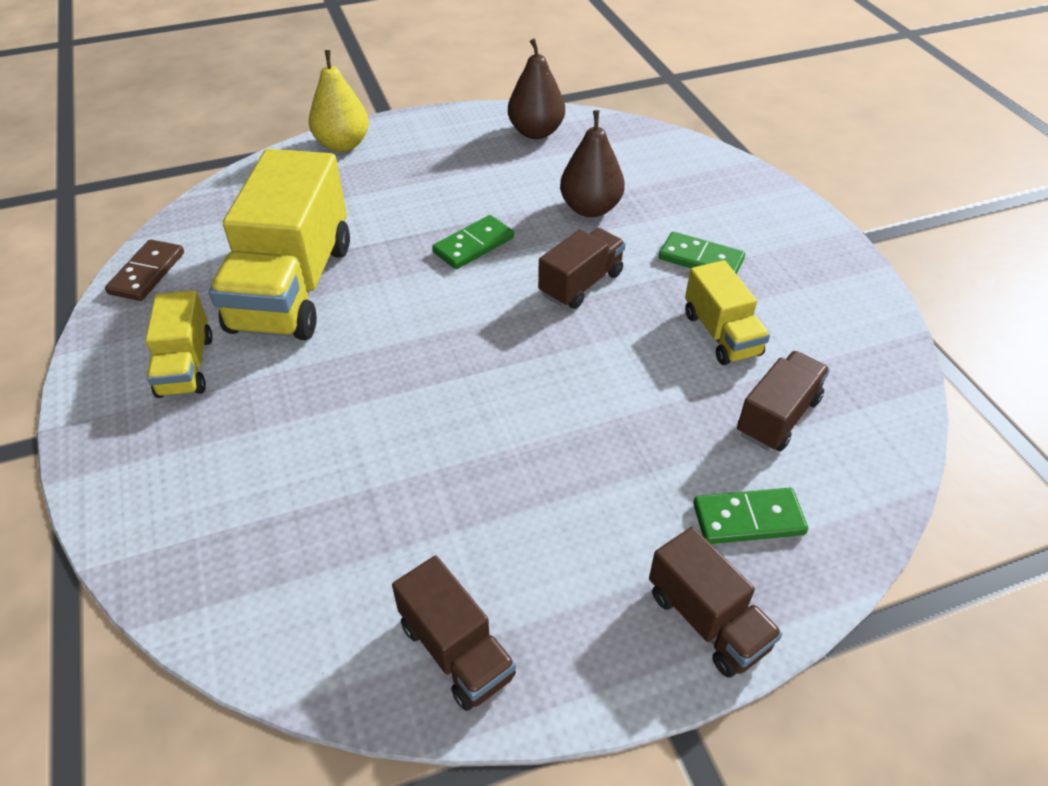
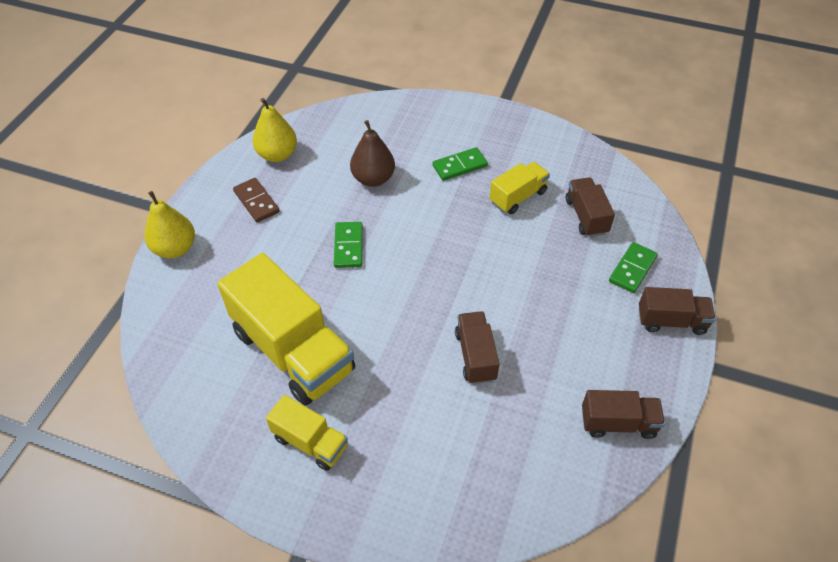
camera: 50 degrees left, 5 degrees up
brown domino [105,239,184,301] -> brown domino moved to [233,178,280,223]
brown pear [508,39,565,139] -> yellow pear [252,98,297,162]
brown truck [538,228,626,309] -> brown truck moved to [455,311,500,384]
yellow truck [685,260,770,365] -> yellow truck turned 60 degrees counterclockwise [490,162,550,214]

